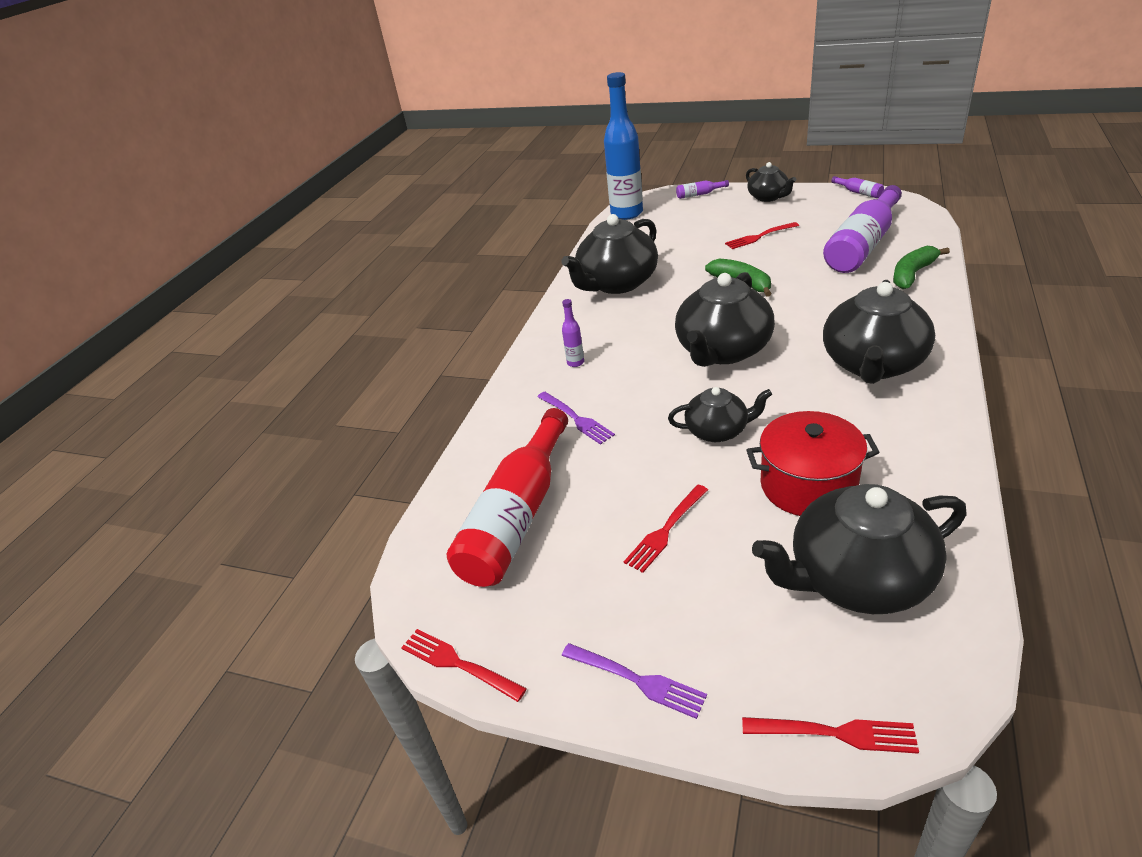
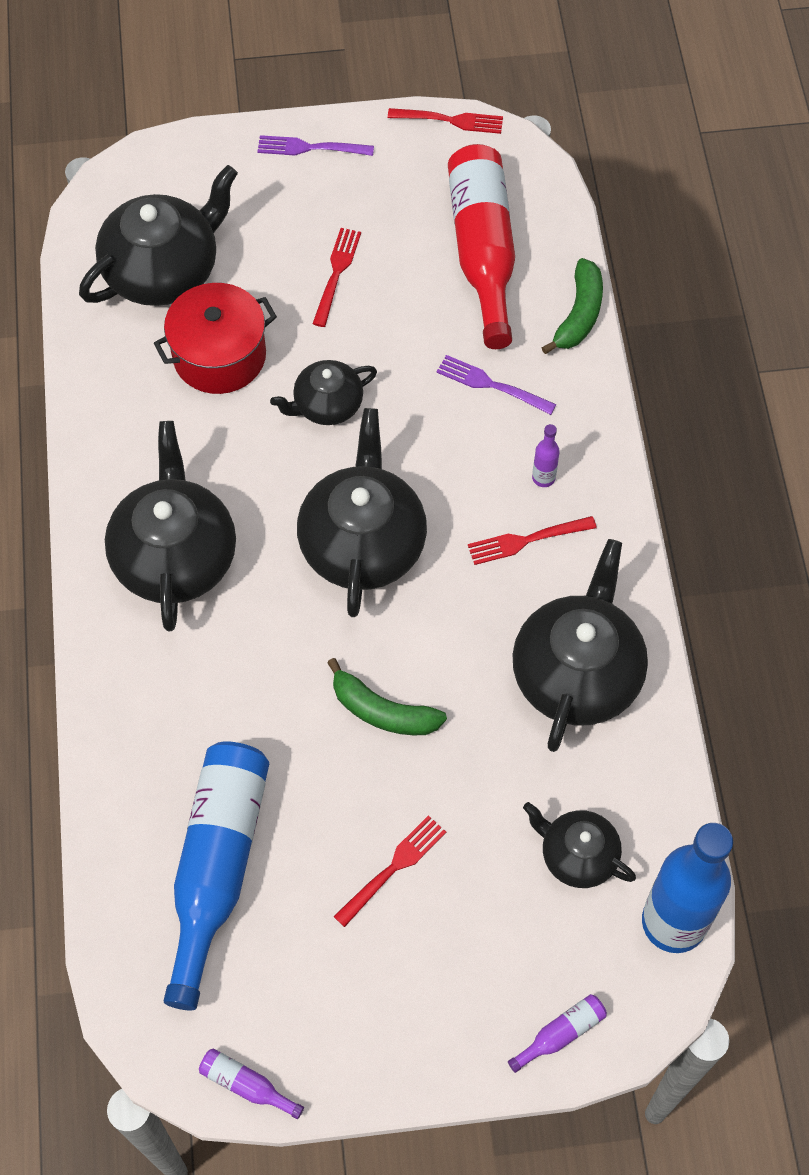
camera: 150 degrees right, 25 degrees up
red fork [742,717,919,754] -> red fork moved to [468,516,597,565]
black teapot [746,162,796,202] -> black teapot moved to [523,802,636,888]
purple bottle [823,185,902,273] -> blue bottle [163,741,269,1011]
green banana [893,246,950,289] -> green banana moved to [541,258,603,354]

